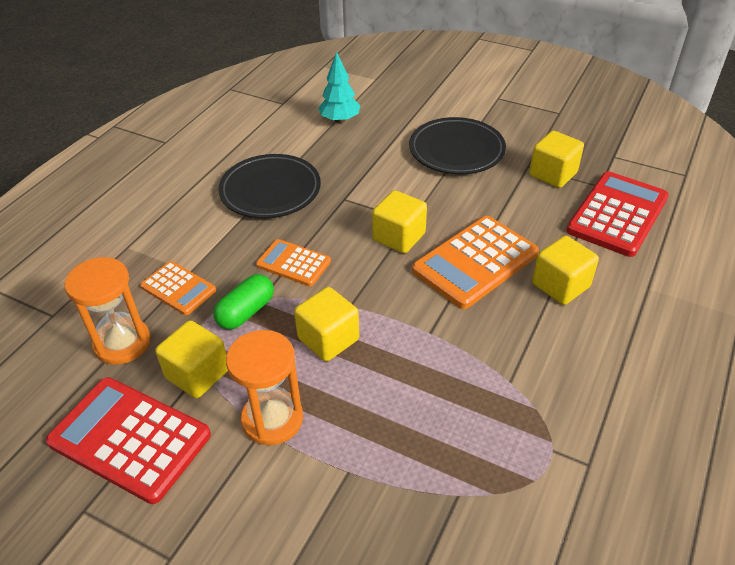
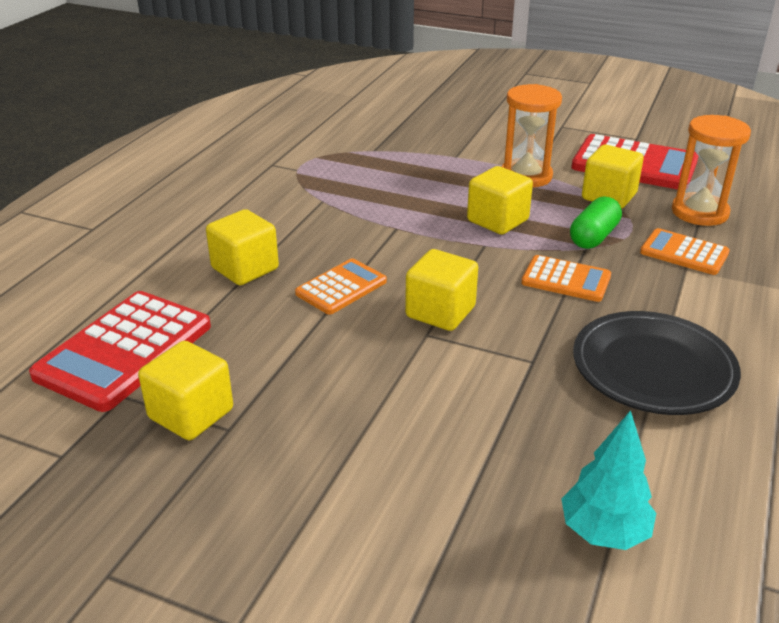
camera: 175 degrees right, 10 degrees down
black plate [409,117,506,174] -> none
orange calculator [412,216,539,309] -> orange calculator [295,258,387,315], size x0.57

